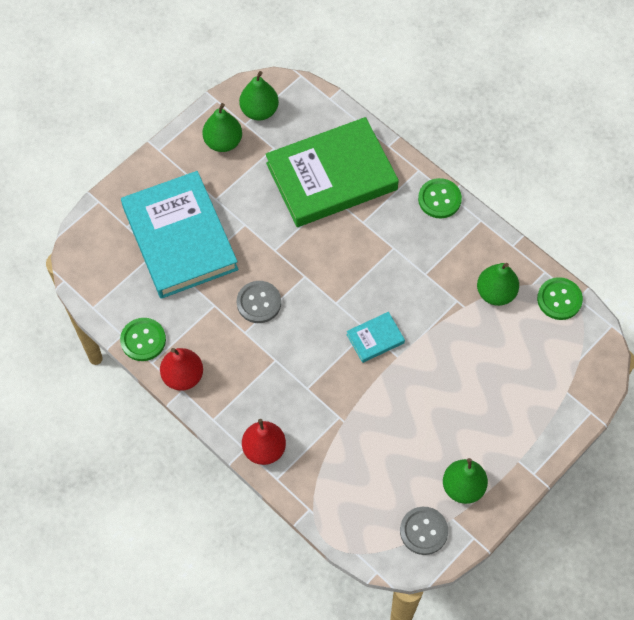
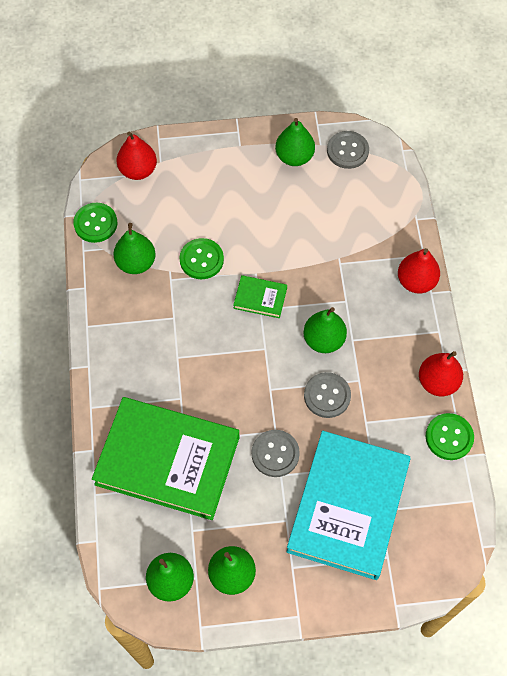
camera: 140 degrees left, 0 degrees up
turquoise book [346,312,405,363] -> green book [233,275,287,318]
green button [418,178,462,218] -> green button moved to [179,238,224,279]
none -> red pear [117,132,157,180]
none -> grey button [252,430,300,477]
none -> green pear [303,307,347,353]

